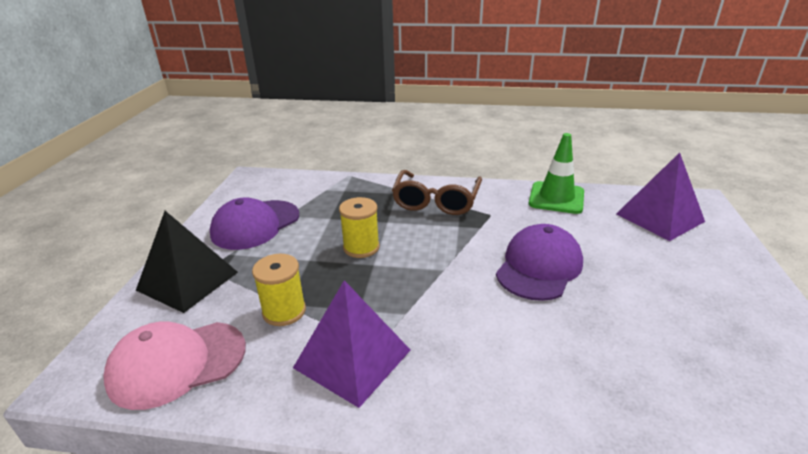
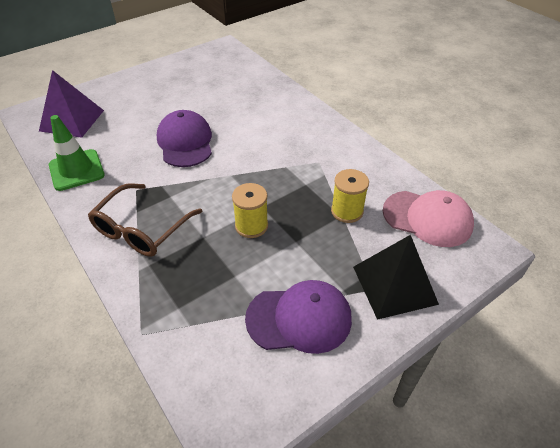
camera: 135 degrees left, 15 degrees up
purple pyramid [293,280,410,408] -> none
brown glasses [392,170,482,215] -> brown glasses turned 150 degrees clockwise [88,183,203,257]
purple cap [496,224,583,301] -> purple cap turned 90 degrees clockwise [157,110,212,167]

